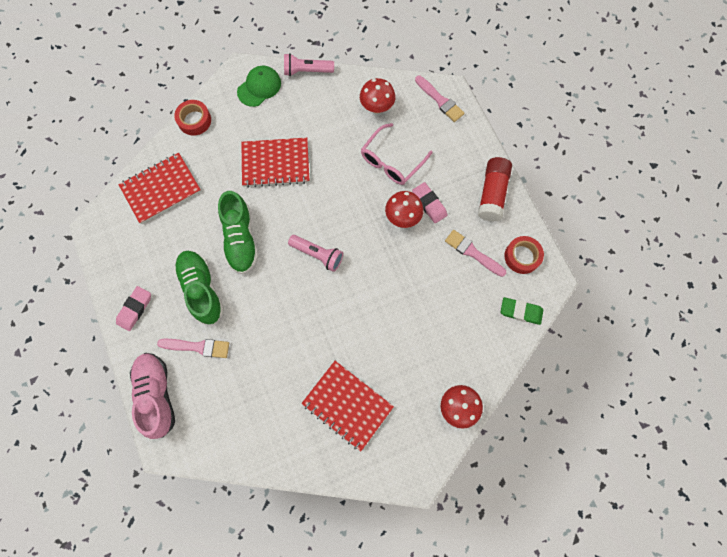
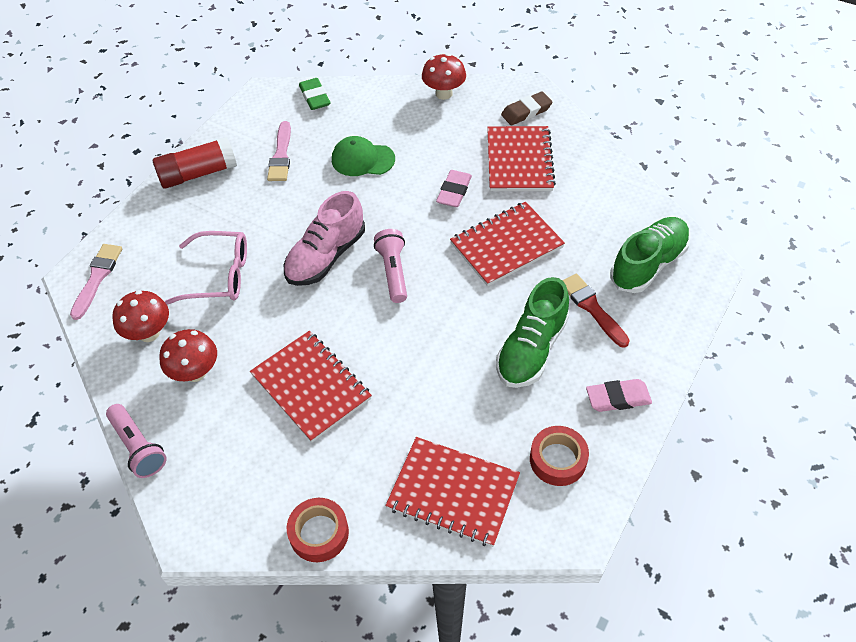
camera: 125 degrees left, 20 degrees down
pink shoe [130,353,175,439] -> pink shoe moved to [284,191,365,286]
pink brush [157,339,229,358] -> red brush [562,273,630,348]
green shoe [218,191,258,274] -> green shoe moved to [610,217,690,293]
green cap [237,65,281,107] -> green cap moved to [332,136,395,176]
red mushroom [385,191,424,228] -> red mushroom moved to [159,329,217,382]
pink eraser [412,182,447,223] -> pink eraser moved to [436,170,472,207]
red tape [504,236,544,274] -> red tape moved to [530,426,589,486]
none -> red notebook [450,202,565,286]
none -> brown eraser [501,92,552,125]

